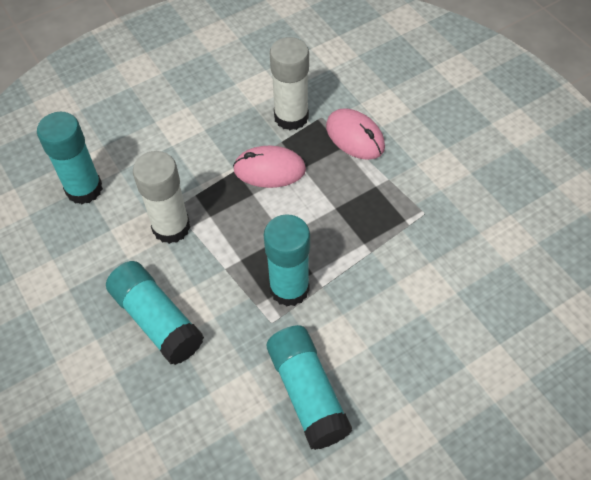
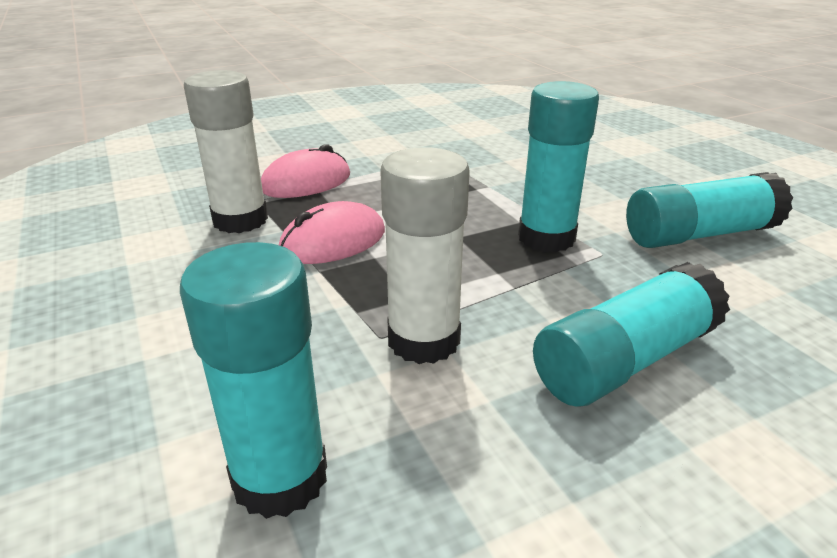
camera: 85 degrees left, 25 degrees down
pink mouse [233,146,306,188] -> pink mouse turned 45 degrees clockwise [279,201,385,264]

